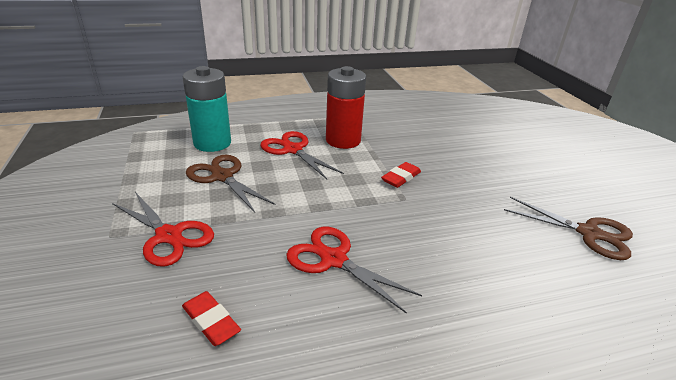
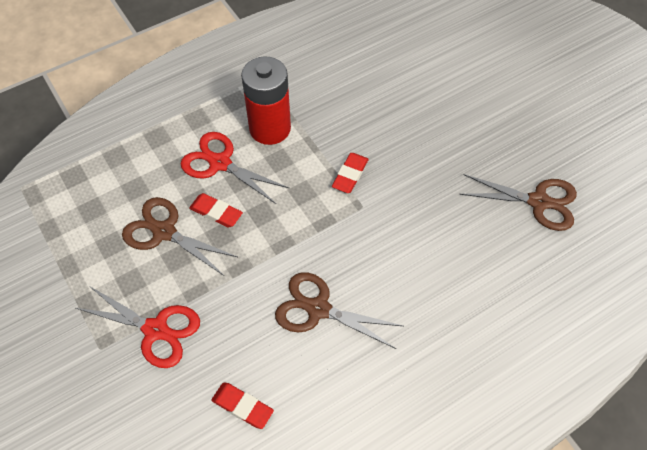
camera: 15 degrees left, 25 degrees up
turquoise battery [182,66,231,152] -> none
red scissors [286,227,422,314] -> brown scissors [275,272,403,349]
none -> red eraser [189,193,243,228]

